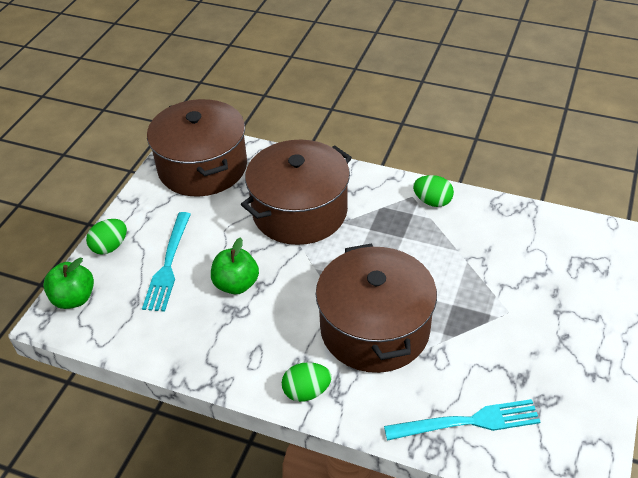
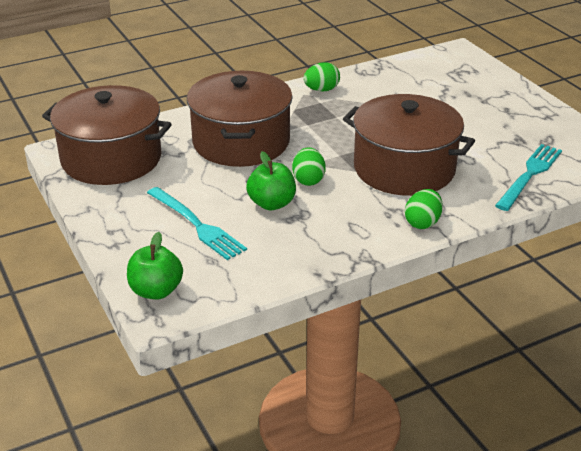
camera: 50 degrees left, 10 degrees down
green egg [86,219,127,254] -> green egg moved to [292,147,326,186]

